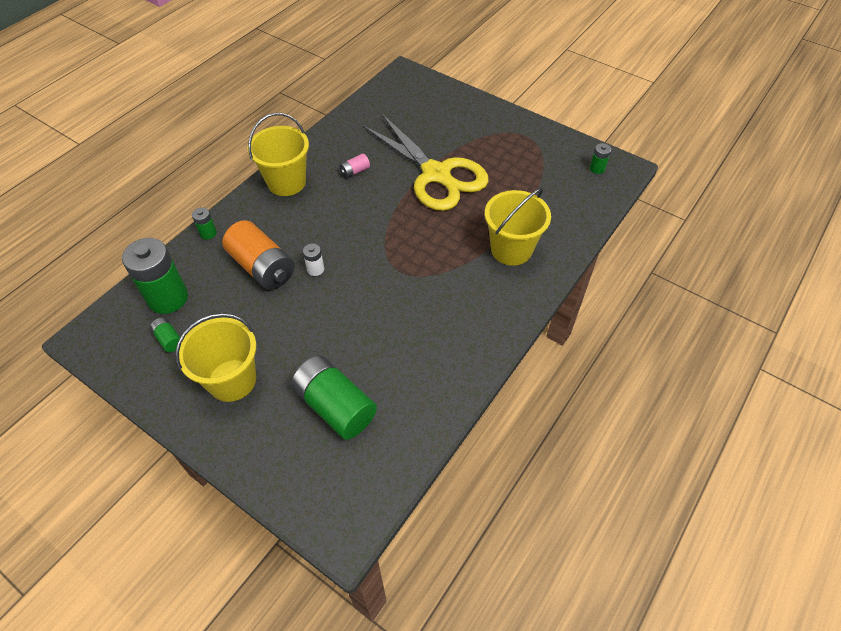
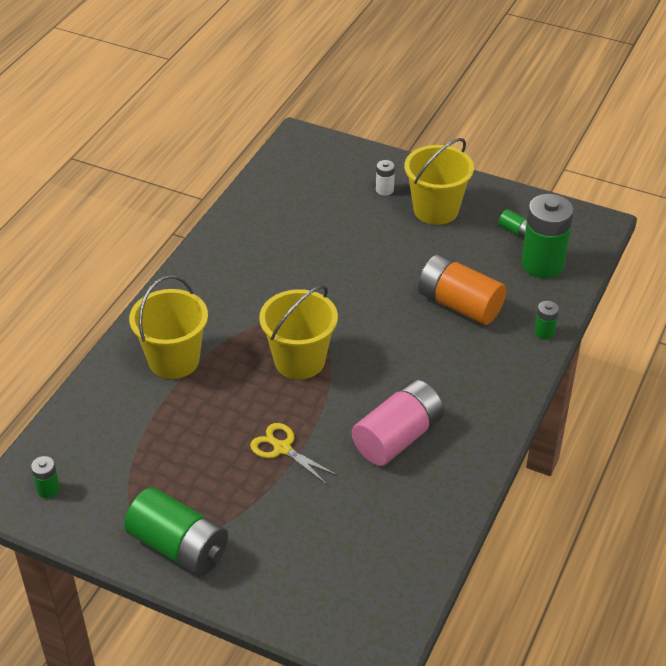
camera: 170 degrees right, 10 degrees down
yellow bucket [248,113,309,196] -> yellow bucket moved to [259,285,338,379]
green battery [291,355,377,440] -> green battery moved to [124,487,228,576]
white battery [303,243,324,276] -> white battery moved to [376,160,395,196]
pink battery [339,153,370,178] -> pink battery [352,380,444,466], size x2.23
yellow scissors [362,114,489,211] -> yellow scissors [250,423,337,485], size x0.43

